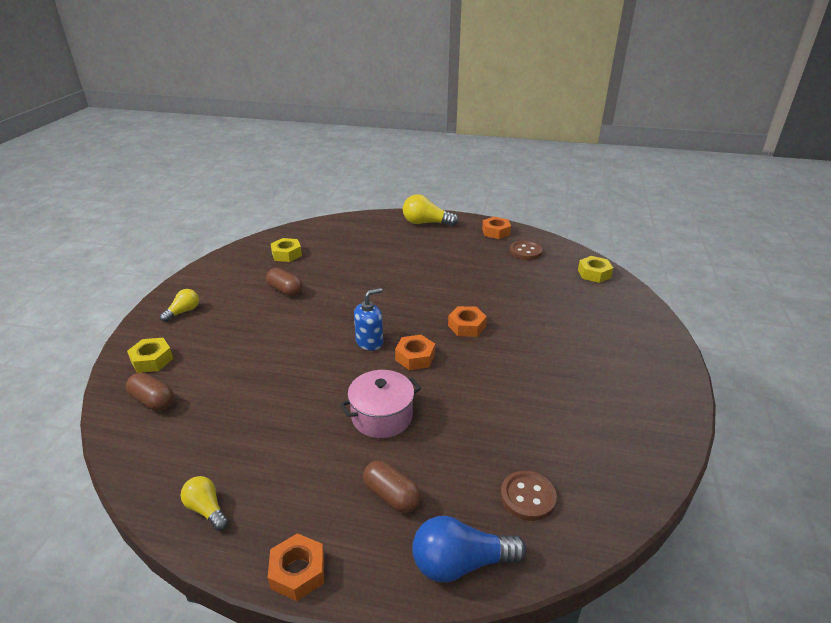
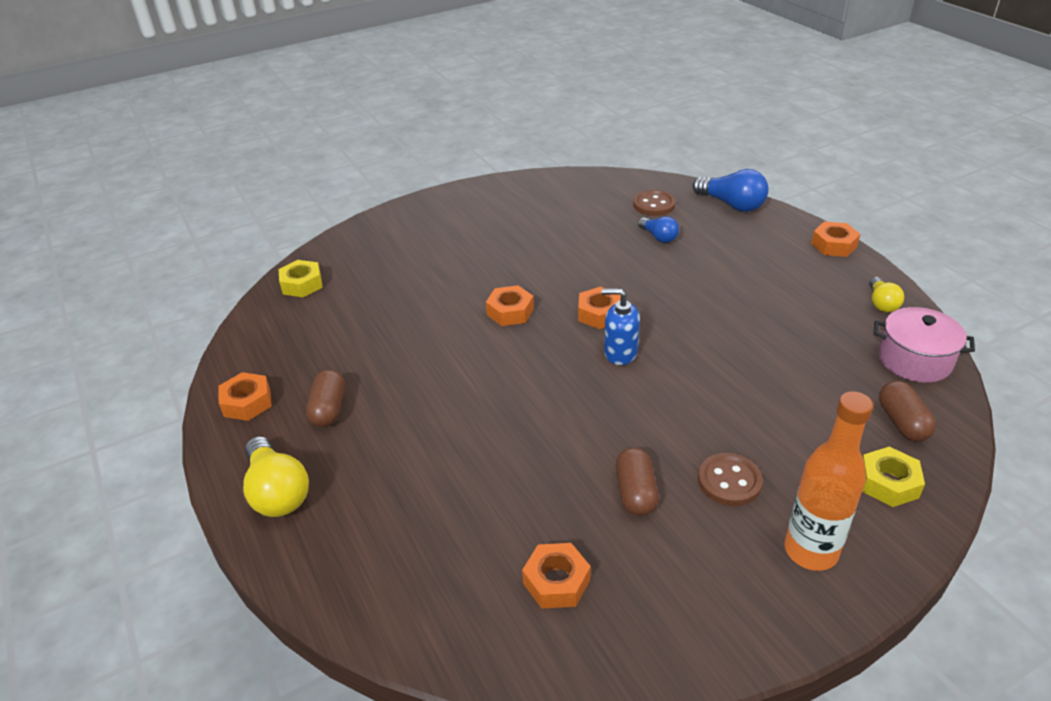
camera: 130 degrees left, 5 degrees up
yellow light bulb [160,289,199,322] -> orange bottle [785,391,873,571]
yellow nut [271,238,302,262] -> orange nut [522,543,591,609]
pink pot [340,370,421,438] -> pink pot moved to [874,307,975,383]
brown capsule [363,460,421,513] -> brown capsule moved to [306,370,345,427]
brown button [510,241,543,260] -> brown button moved to [698,453,763,506]
none -> blue light bulb [638,216,679,243]

